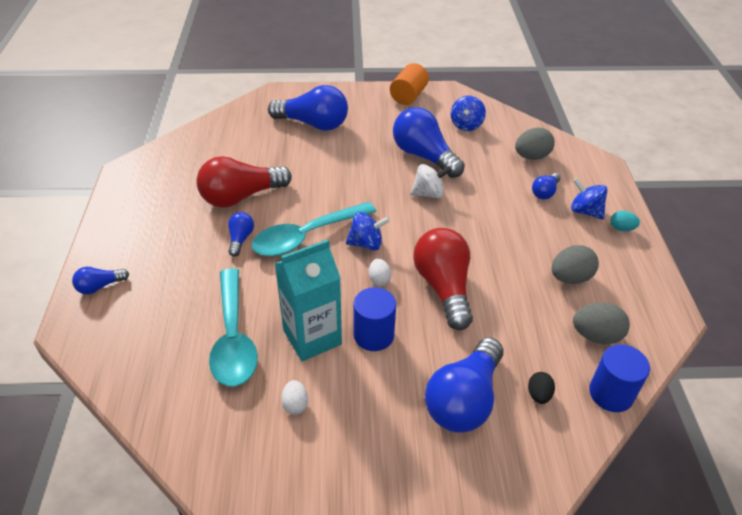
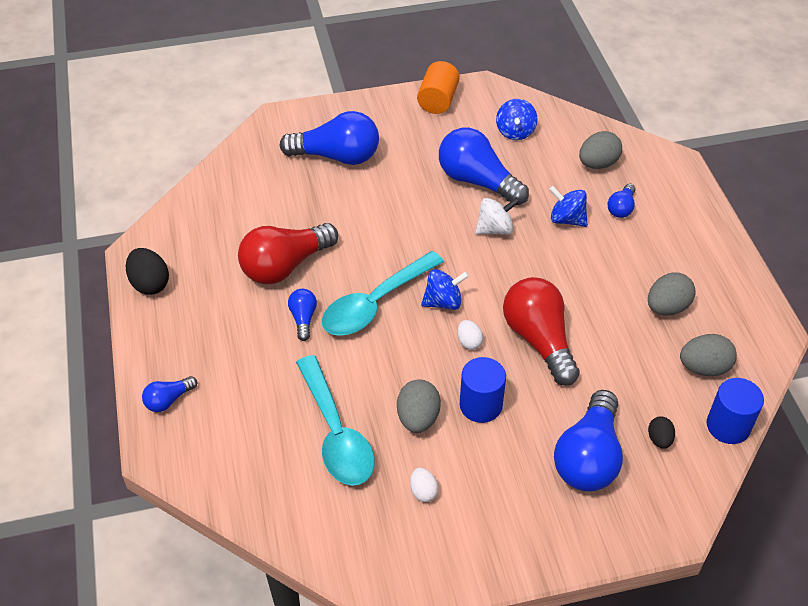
camera: 10 degrees left, 5 degrees up
turquoise carton [274,239,342,361] -> grey egg [397,379,441,433]
blue spinning top [571,178,607,220] -> blue spinning top moved to [549,186,588,227]
turquoise egg [611,211,640,231] -> none
none -> black egg [126,248,169,295]

